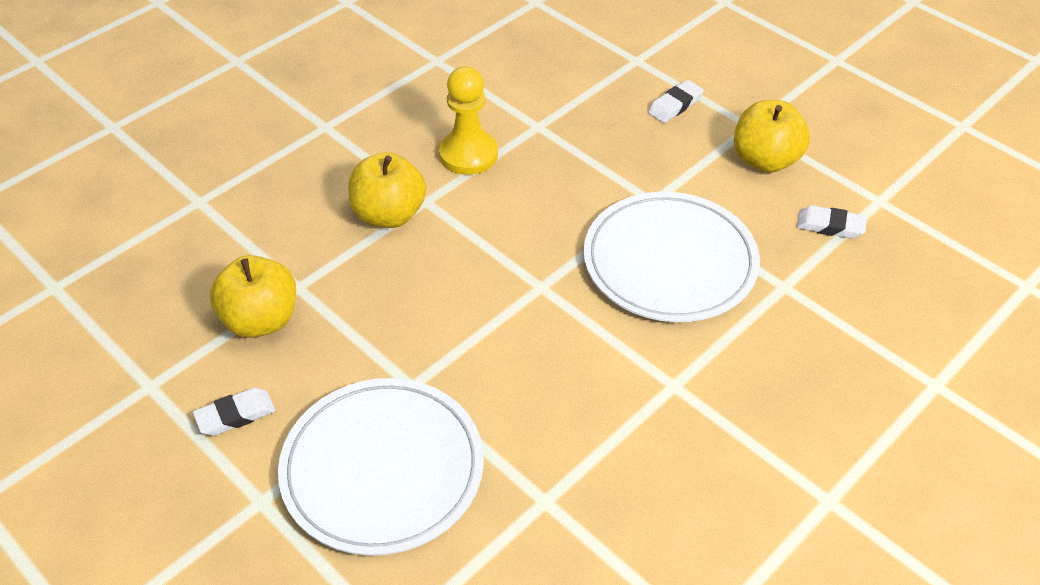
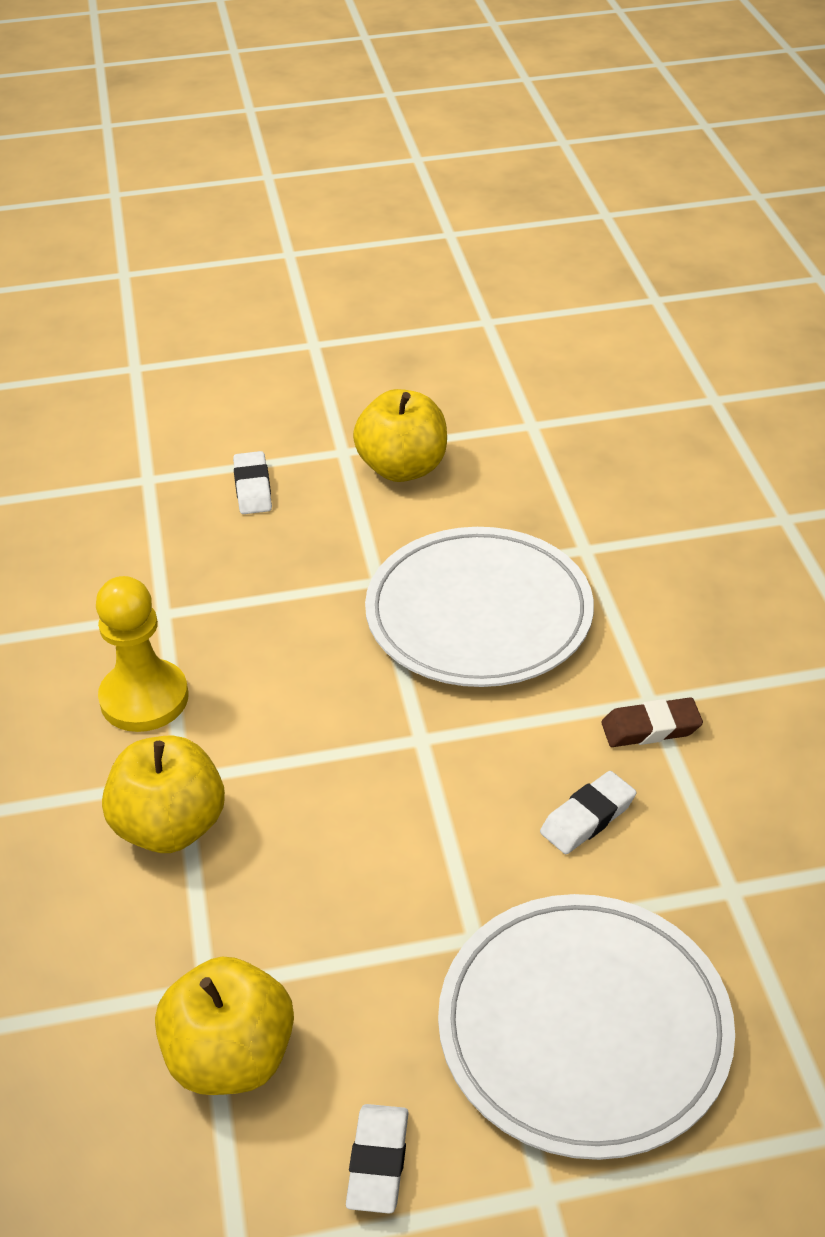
camera: 55 degrees left, 5 degrees down
white eraser [797,205,867,239] -> white eraser moved to [540,771,636,854]
none -> brown eraser [601,697,703,747]

